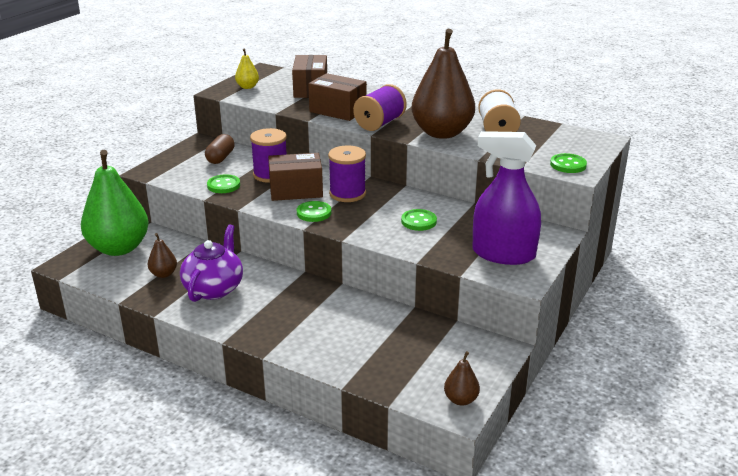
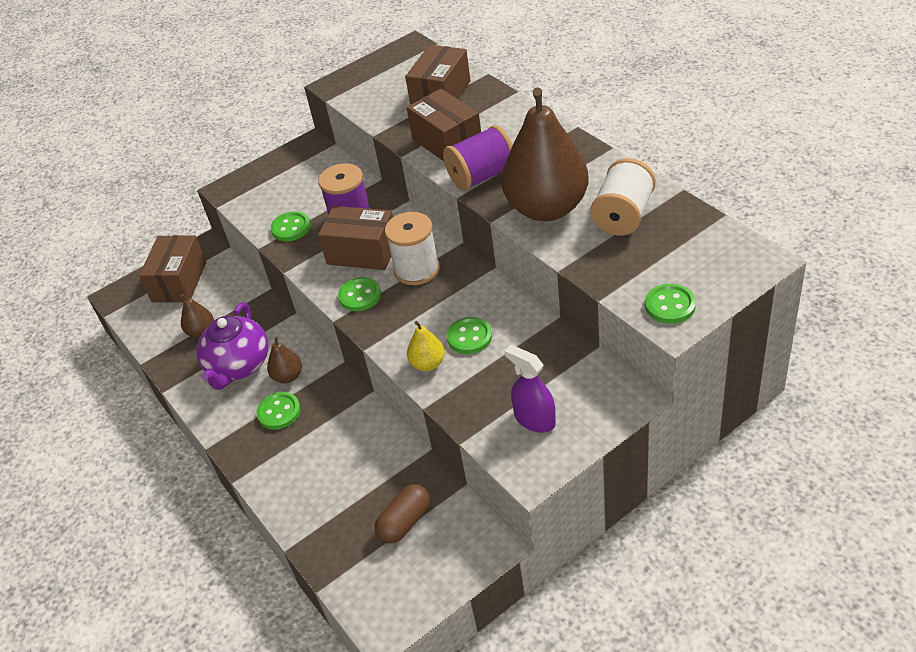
camera: 30 degrees right, 15 degrees up
green pear [81,150,149,256] -> brown box [139,235,206,302]
purple teapot [180,224,243,302] -> purple teapot turned 150 degrees clockwise [196,302,269,390]
brown capsule [205,134,235,164] -> brown capsule moved to [375,484,430,543]
yellow pear [235,48,259,89] -> yellow pear moved to [407,321,445,371]
purple spool [328,145,366,202] -> white spool [385,212,440,285]
brown pear [444,351,480,406] -> brown pear moved to [267,336,302,383]
purple spray bottle [472,131,541,265] -> purple spray bottle [504,345,556,433], size x0.56
none -> green button [256,392,301,430]

